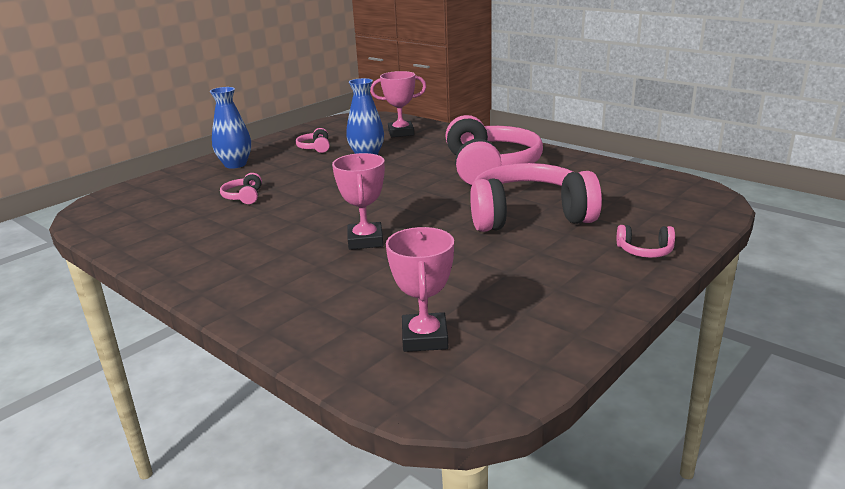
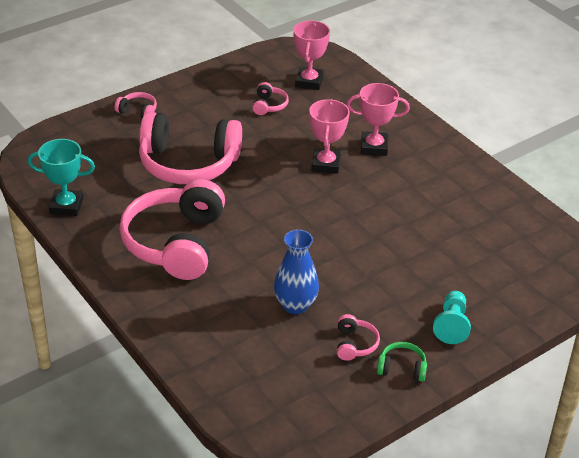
camera: 170 degrees left, 15 degrees up
blue vase [210,87,251,169] -> turquoise pawn [433,291,471,344]
pink headphones [220,173,262,204] -> pink headphones moved to [252,82,289,115]
pink trophy [370,71,426,137] -> pink trophy moved to [347,83,410,156]
none -> turquoise trophy [28,139,95,216]
none -> green headphones [377,342,427,382]

